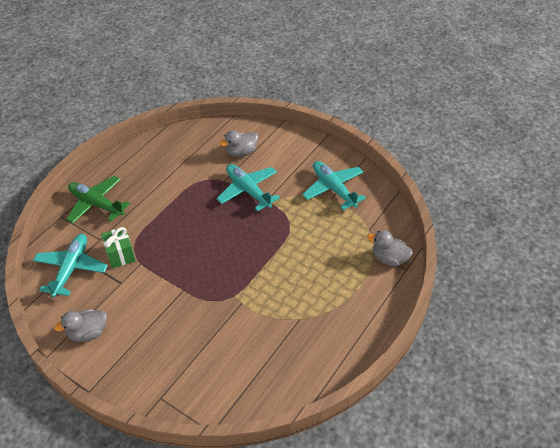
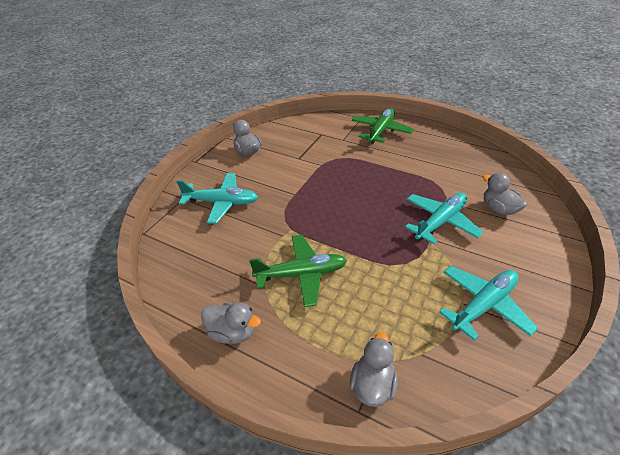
camera: 85 degrees right, 5 degrees down
turquoise plane [33,234,108,297] -> turquoise plane moved to [176,173,258,224]
green gift [101,227,136,269] -> none
none -> grey duck [201,302,261,344]
none -> green plane [249,235,347,307]

